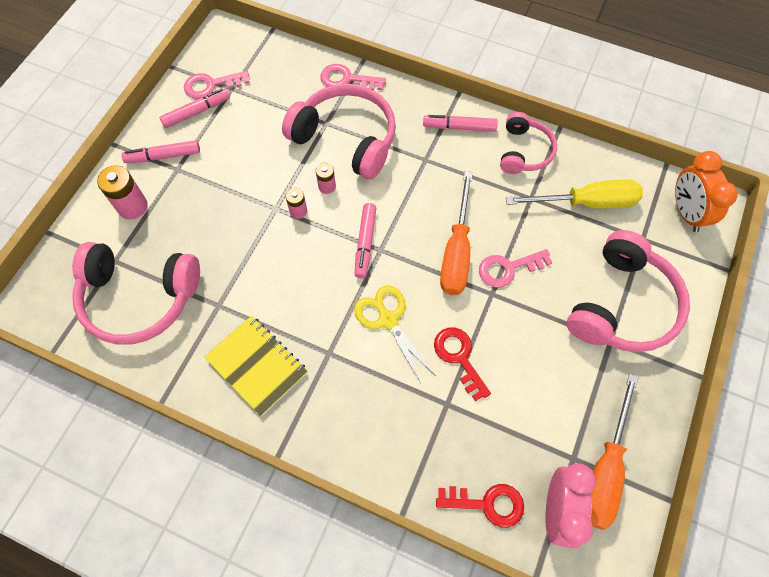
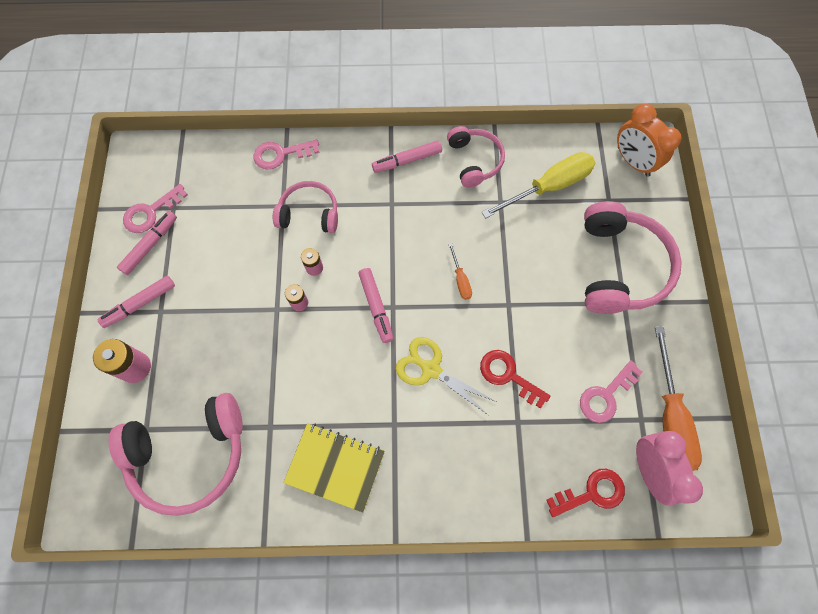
camera: 25 degrees left, 5 degrees up
pink headphones [282,83,396,180] -> pink headphones [273,181,338,233], size x0.60
orange screwdriver [440,171,473,295] -> orange screwdriver [448,243,472,300], size x0.47
pink key [479,249,553,287] -> pink key moved to [580,360,643,423]

